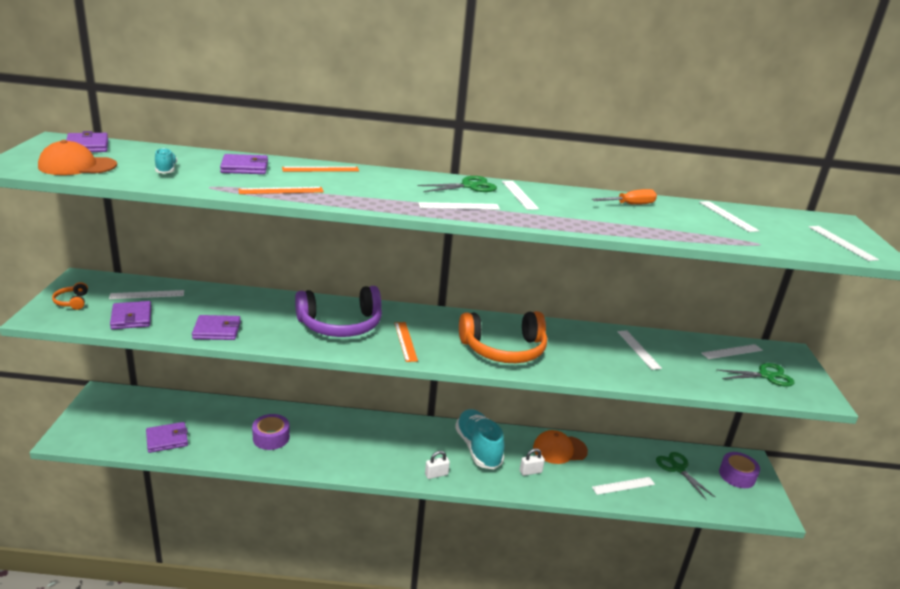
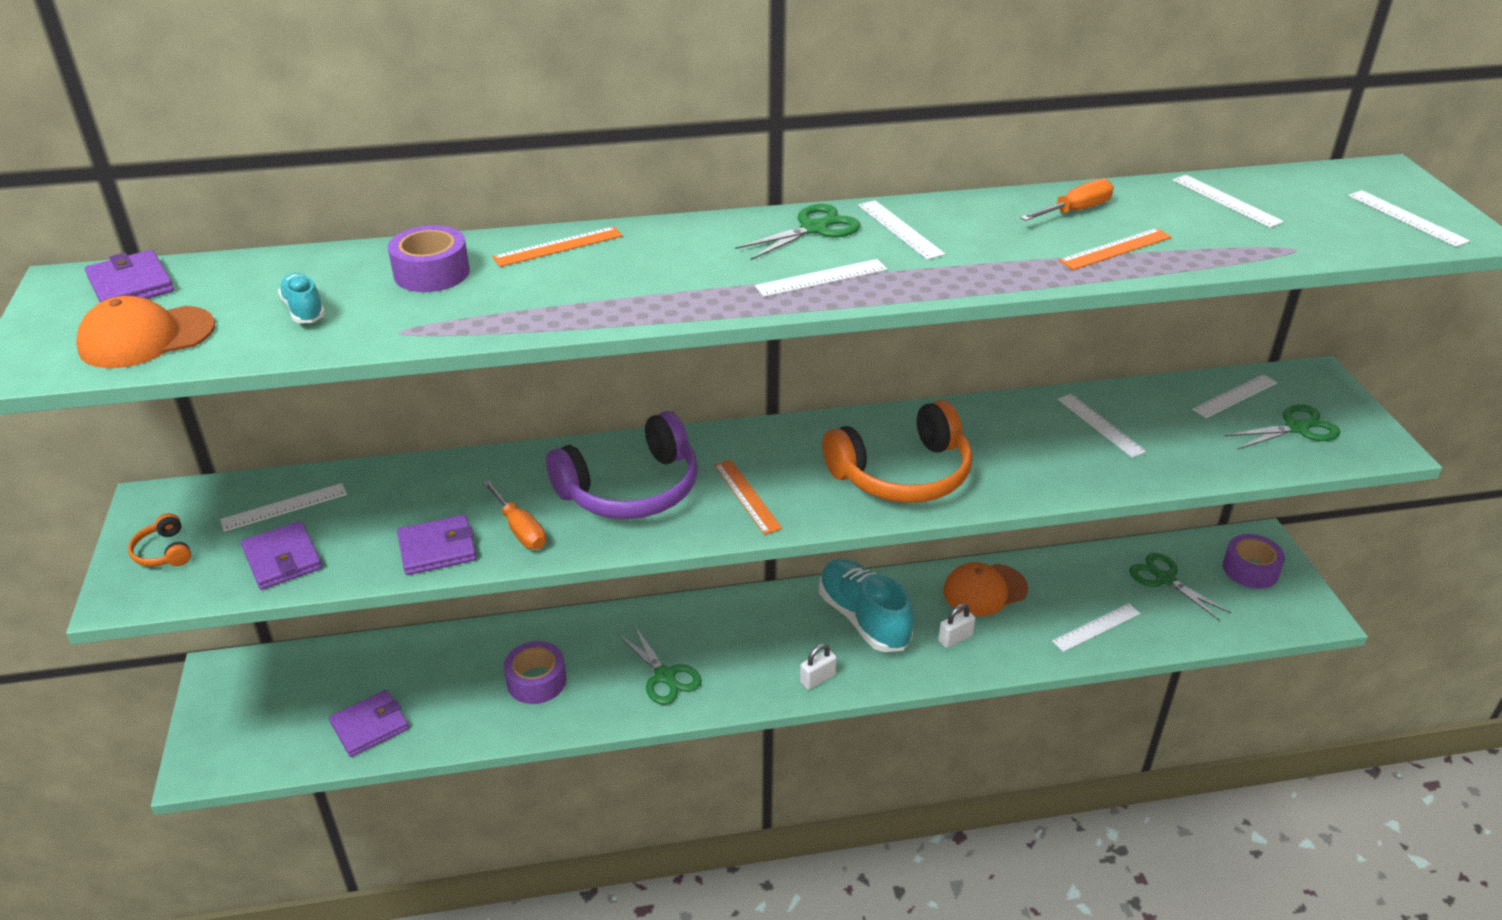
camera: 10 degrees left, 10 degrees up
purple wallet [220,154,268,174] -> purple tape [388,225,470,292]
orange ruler [238,187,324,194] -> orange ruler moved to [1059,228,1172,270]
none -> orange screwdriver [482,480,546,549]
none -> green scissors [617,625,702,705]

